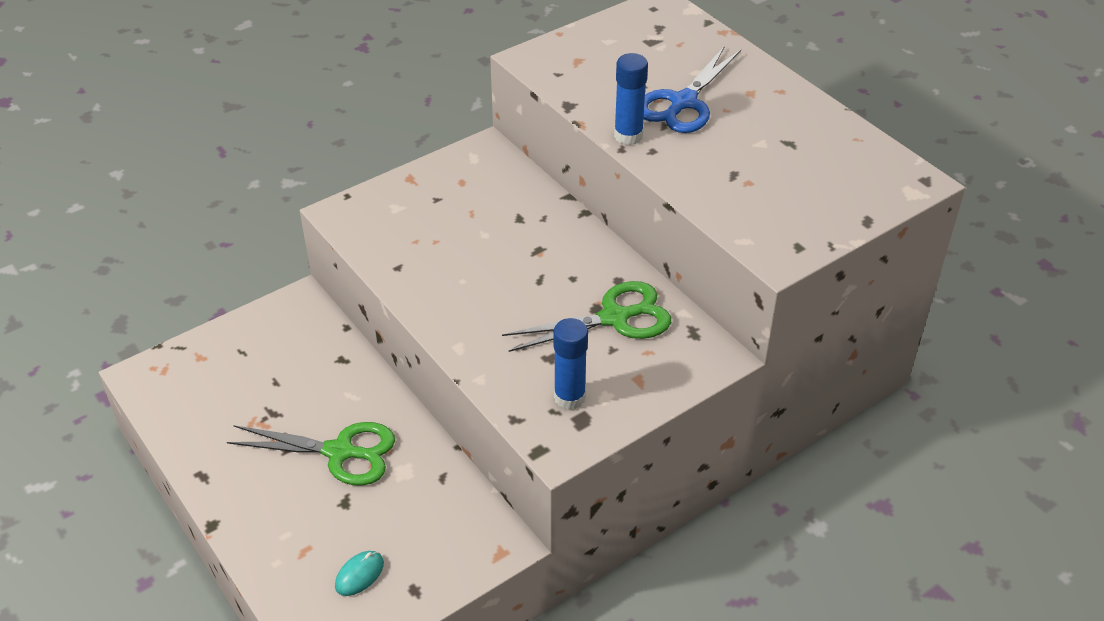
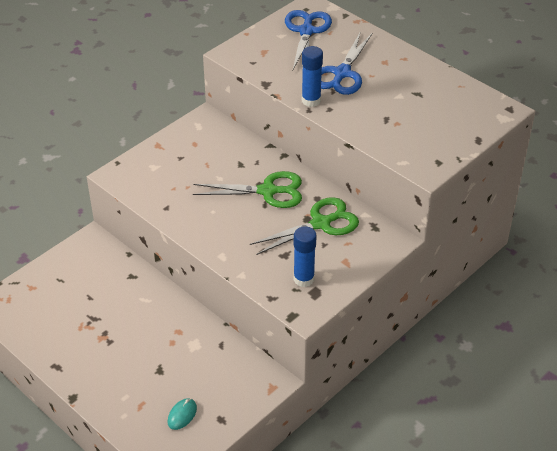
camera: 10 degrees left, 0 degrees up
green scissors [227,422,395,486] -> green scissors moved to [193,171,302,208]
none -> blue scissors [285,10,332,70]

